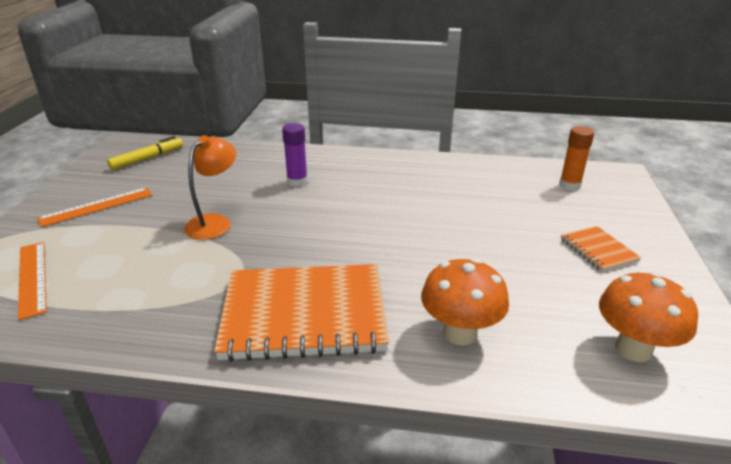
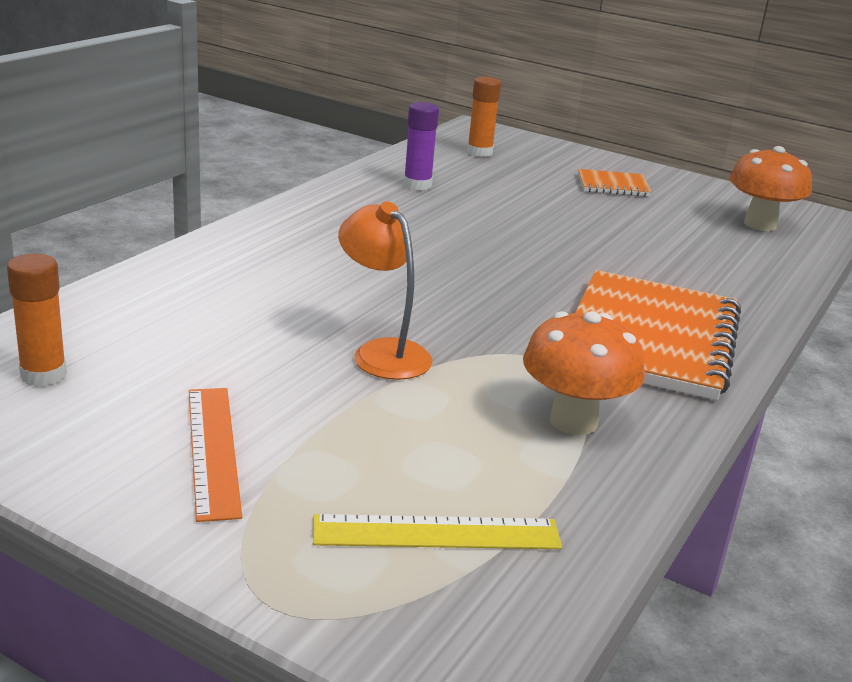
camera: 70 degrees left, 5 degrees down
orange ruler [18,242,47,320] -> yellow ruler [313,514,562,549]
yellow marker [107,136,183,170] -> orange glue stick [7,253,67,386]
purple glue stick [282,123,308,187] -> purple glue stick moved to [404,102,439,190]
orange mushroom [421,258,509,346] -> orange mushroom moved to [523,311,645,435]

